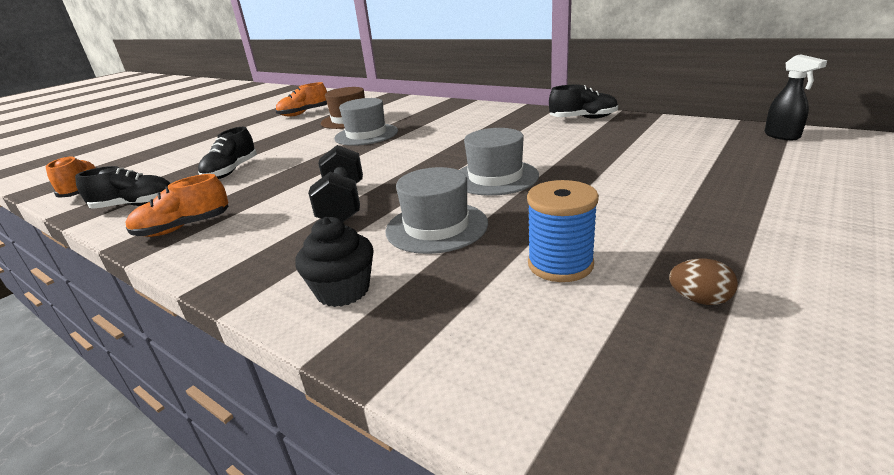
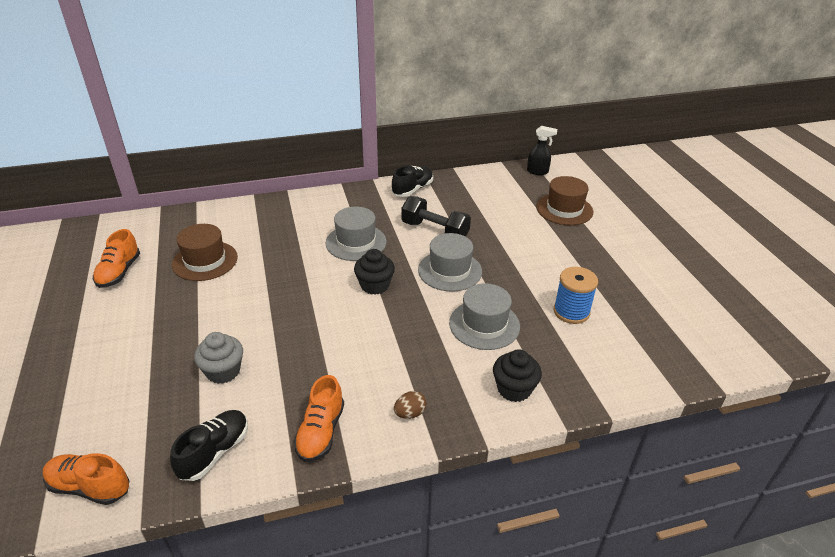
camera: 55 degrees left, 10 degrees up
black shoe [198,127,257,179] -> grey cupcake [194,332,243,384]
black dumbbell [308,145,363,222] -> black dumbbell moved to [402,196,471,237]
grey hat [334,98,398,146] -> grey hat moved to [326,207,387,261]
brown egg [669,259,738,305] -> brown egg moved to [394,391,427,419]
none -> black cupcake [354,249,395,295]
none -> brown hat [536,176,593,225]

